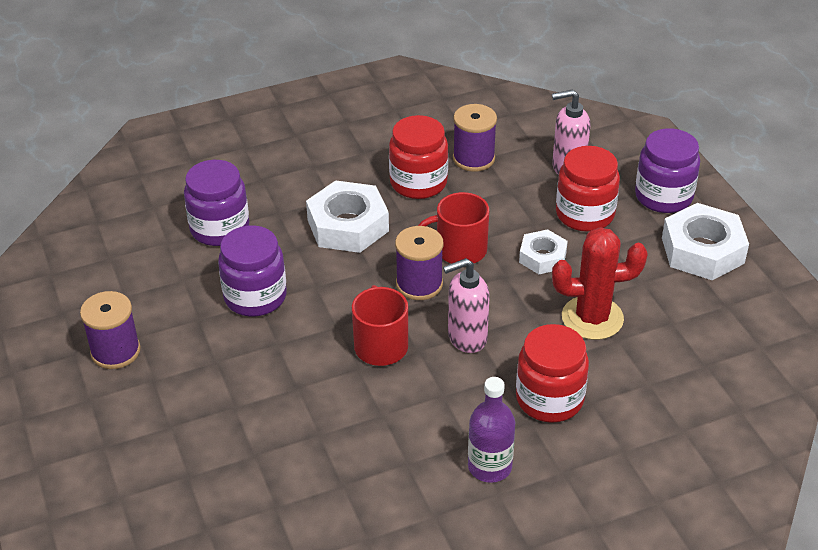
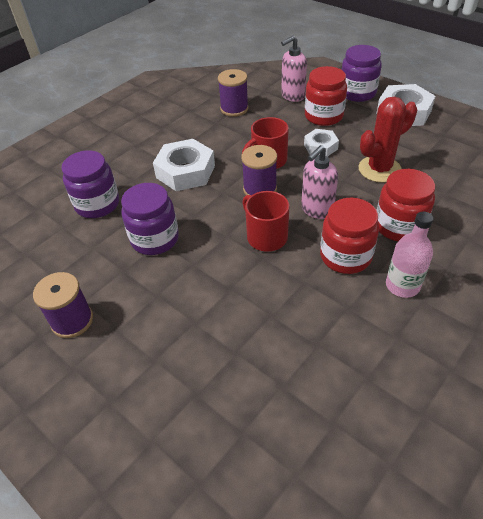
camera: 25 degrees left, 5 degrees up
red jar [389,115,448,199] -> red jar moved to [320,198,379,274]
purple bottle [468,377,515,483] -> pink bottle [386,212,433,298]

